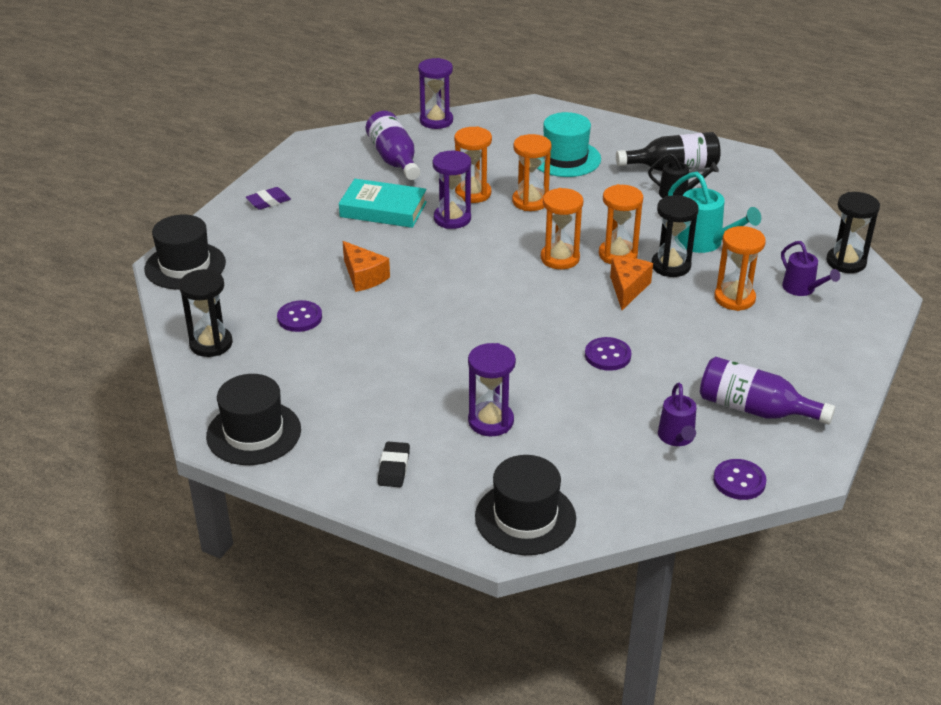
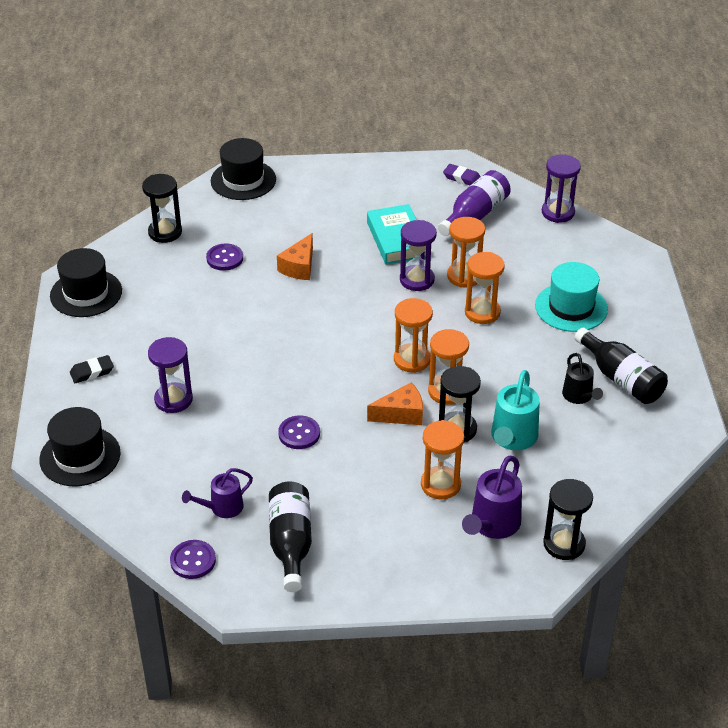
camera: 60 degrees right, 5 degrees up
purple eraser [246,187,291,210] -> purple eraser moved to [443,164,481,185]
purple bottle [700,357,835,425] -> black bottle [269,481,312,592]
purple watering can [781,241,840,296] -> purple watering can [462,456,522,539], size x1.53

